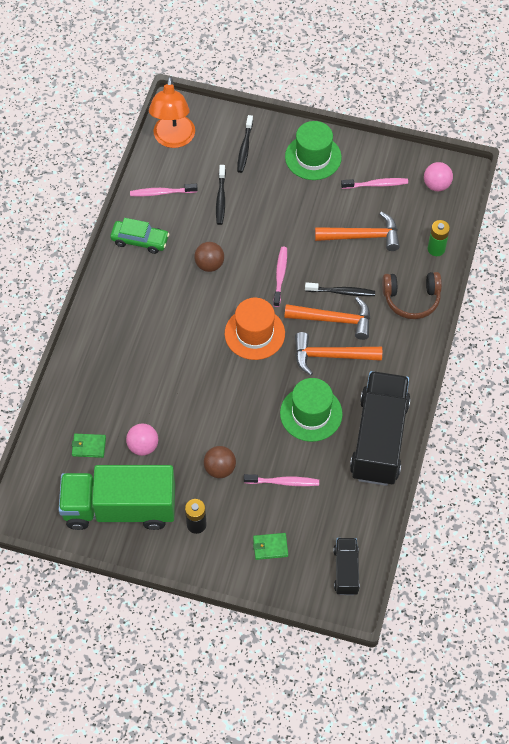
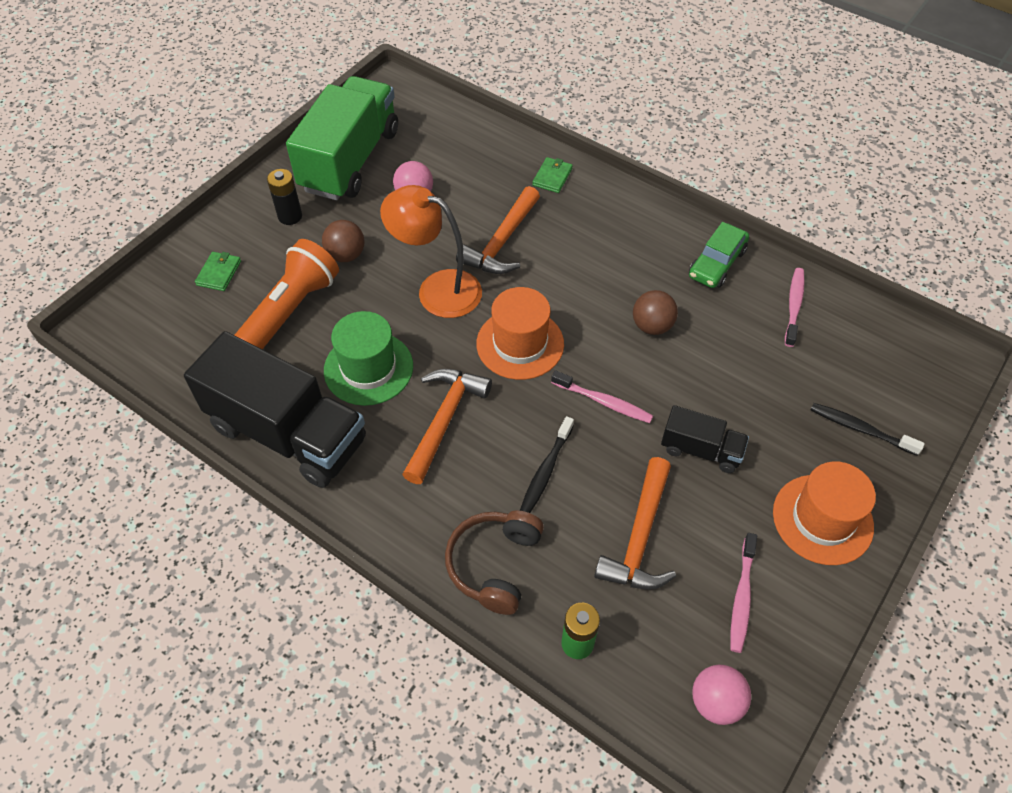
camera: 110 degrees right, 5 degrees down
green wallet [72,434,106,458] -> green wallet moved to [532,157,573,193]
orange lamp [149,76,195,148] -> orange lamp moved to [380,185,482,318]
black toothbrush [216,165,226,225] -> none
pink toothbrush [244,474,319,486] -> orange flashlight [235,239,339,350]
orange hammer [284,297,370,340] -> orange hammer moved to [456,186,540,274]
green hat [285,121,342,180] -> orange hat [773,461,876,565]
black truck [334,538,360,595] -> black truck moved to [661,405,749,473]

